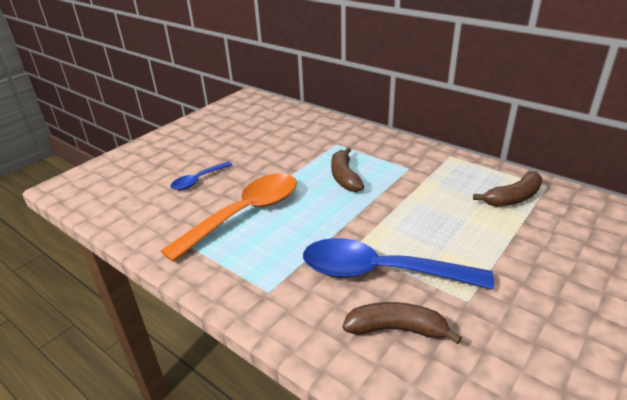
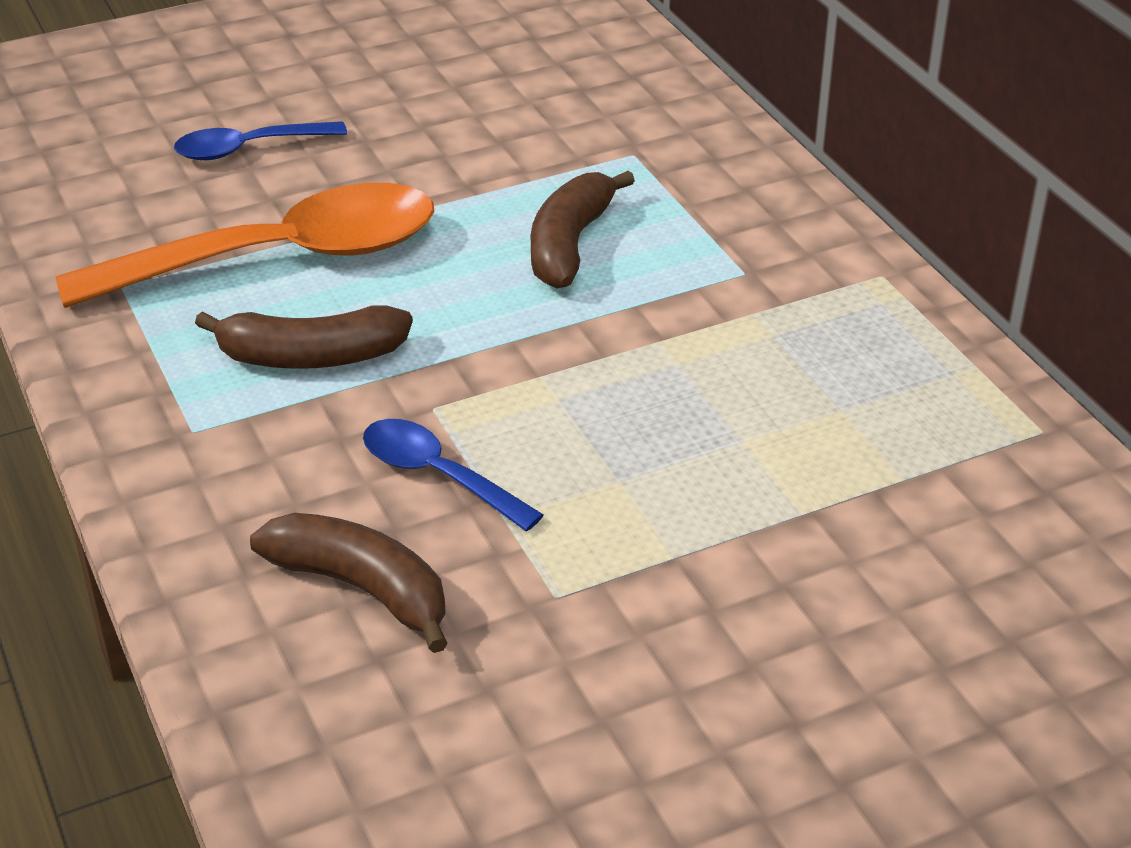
camera: 25 degrees right, 5 degrees up
blue spoon [303,238,494,289] -> blue spoon [363,419,544,531], size x0.49
brown banana [473,171,543,207] -> brown banana moved to [195,306,413,369]

